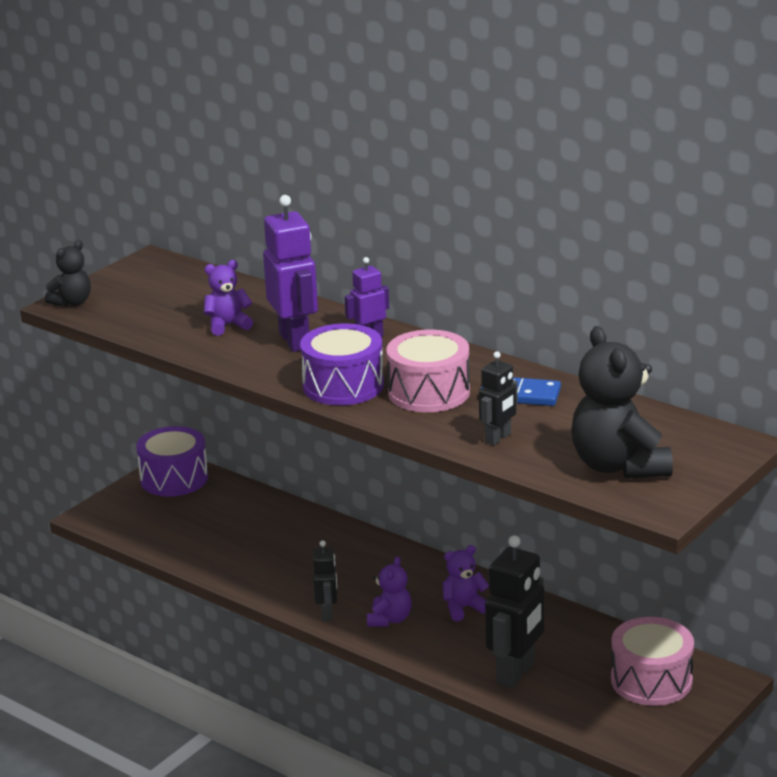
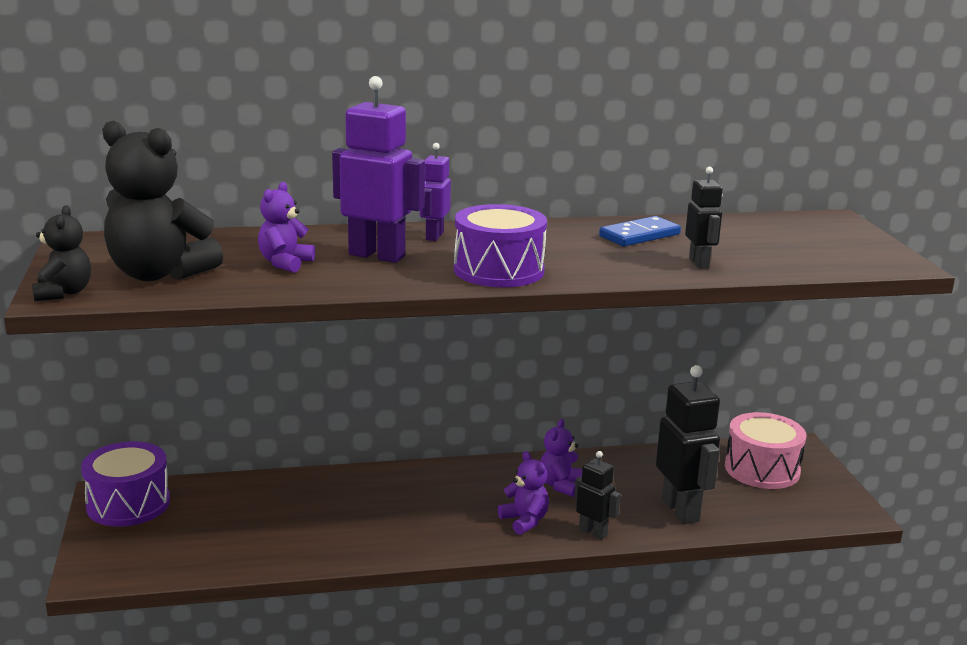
camera: 50 degrees left, 5 degrees down
black robot [313,540,337,621] -> black robot moved to [574,451,621,540]
pink drum [386,330,470,412] -> none
black teddy bear [571,326,673,479] -> black teddy bear moved to [102,121,223,281]

